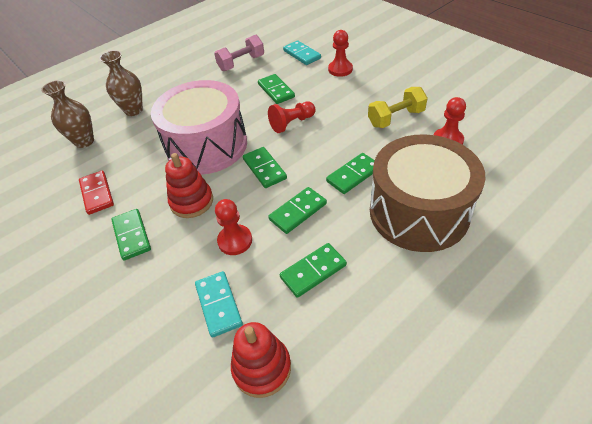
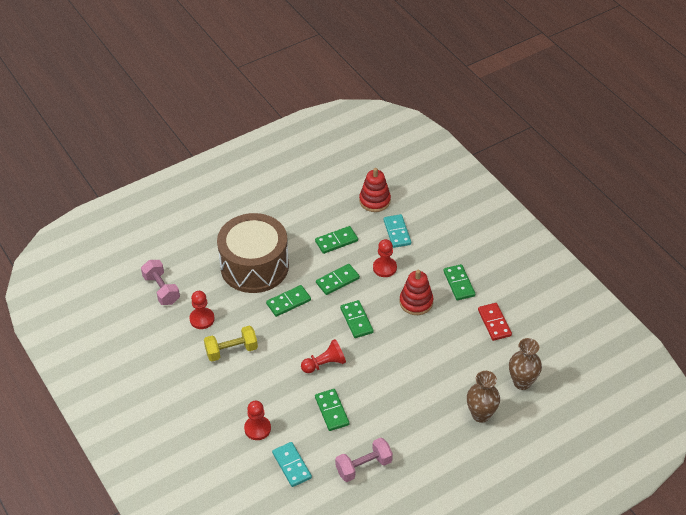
camera: 175 degrees left, 0 degrees up
pink drum [151,80,247,175] -> none
none -> pink dumbbell [141,260,180,305]

